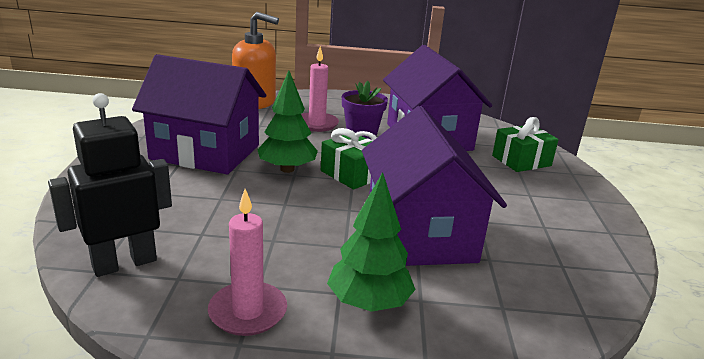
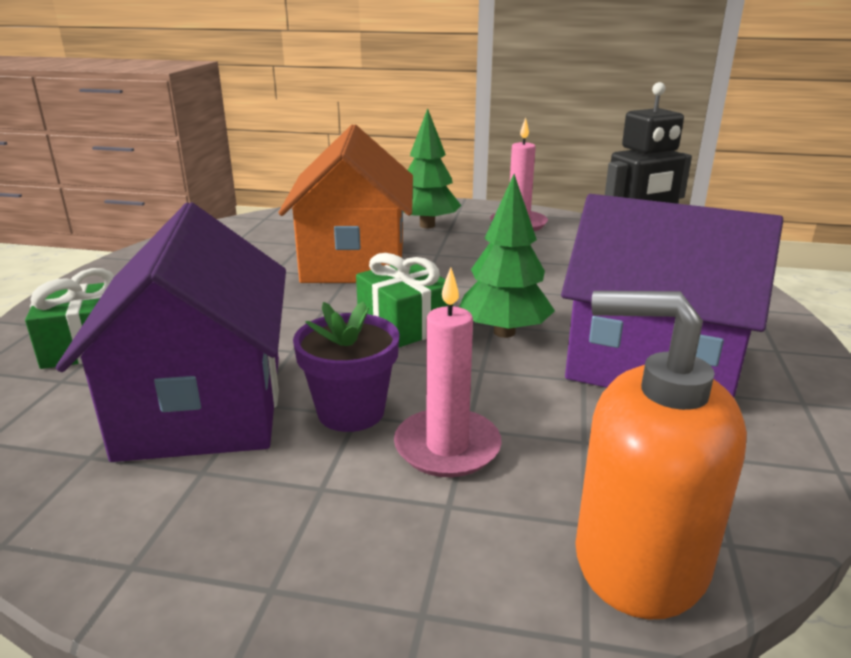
camera: 170 degrees left, 0 degrees up
purple house [362,106,507,266] -> orange house [278,125,413,283]

